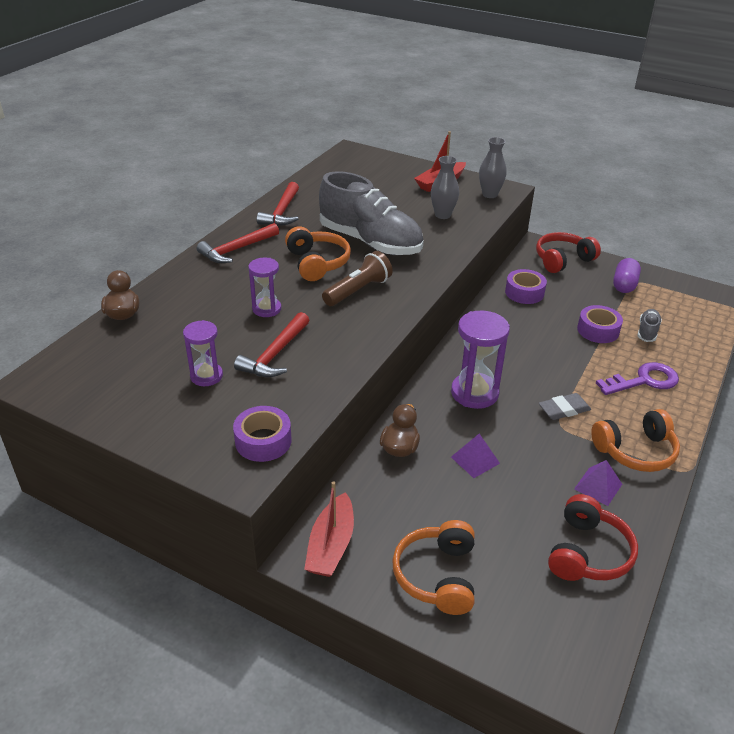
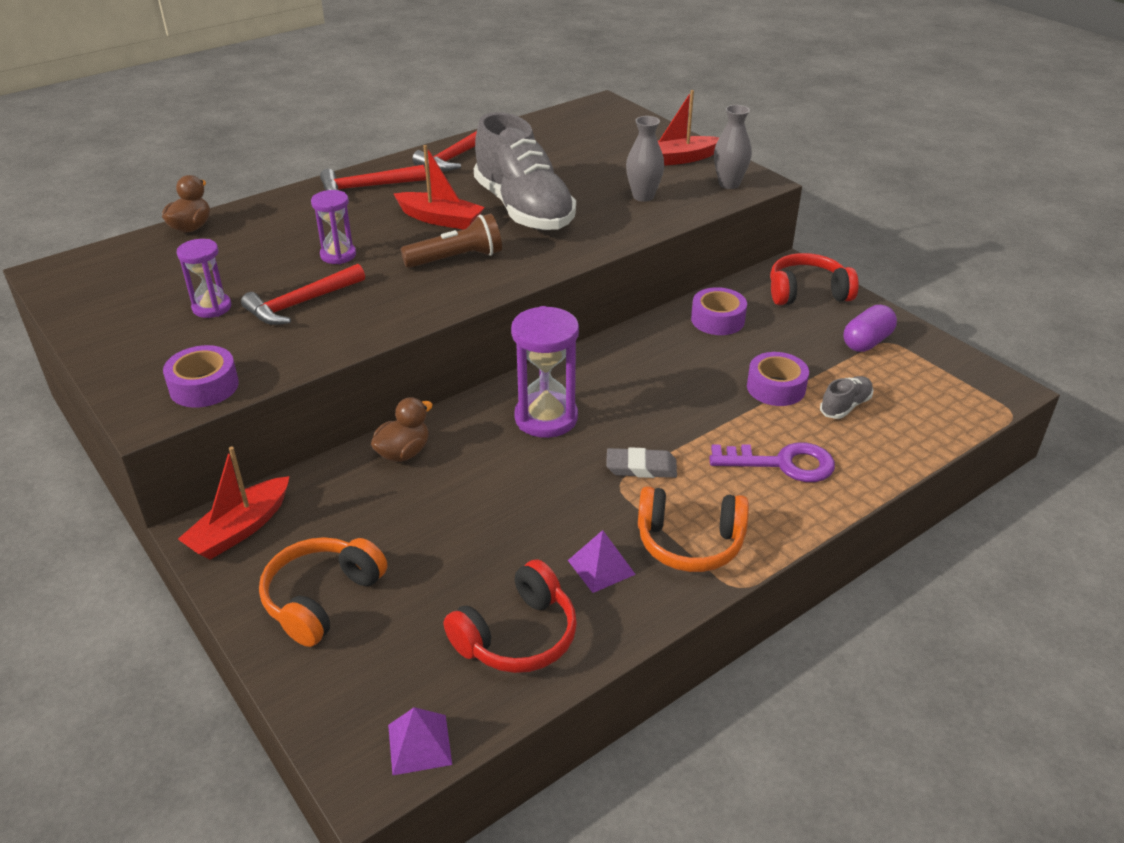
camera: 25 degrees right, 0 degrees up
orange headphones [285,226,351,281] -> red boat [394,145,485,230]
purple pyramid [451,434,500,478] -> purple pyramid moved to [388,707,452,775]

